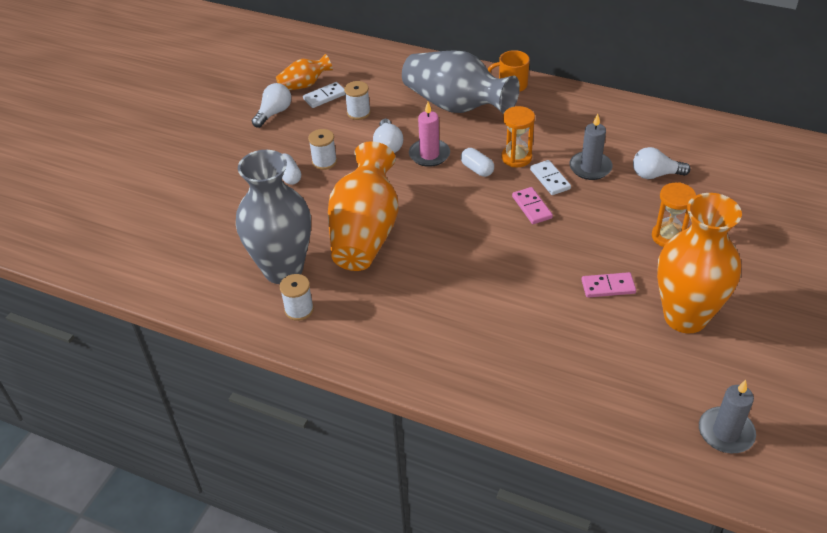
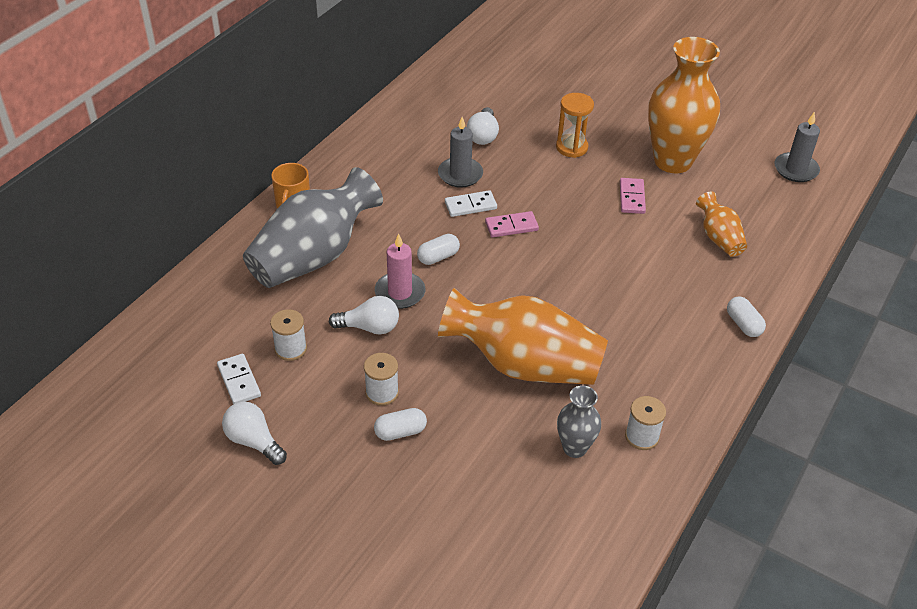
camera: 85 degrees left, 0 degrees up
grey vase [236,150,311,284] -> grey vase [557,385,601,458], size x0.49
orange vase [276,54,333,90] -> orange vase moved to [696,191,747,257]
orange hourglass [501,106,535,167] -> none
none -> white capsule [727,297,766,337]

